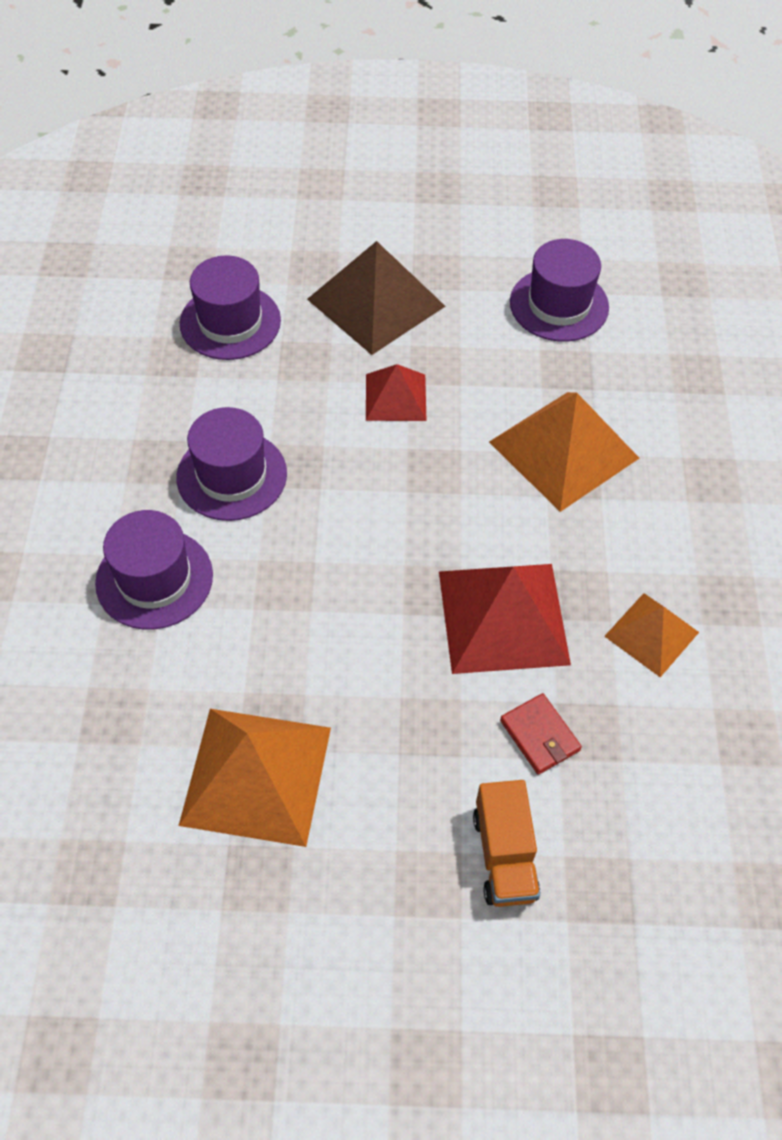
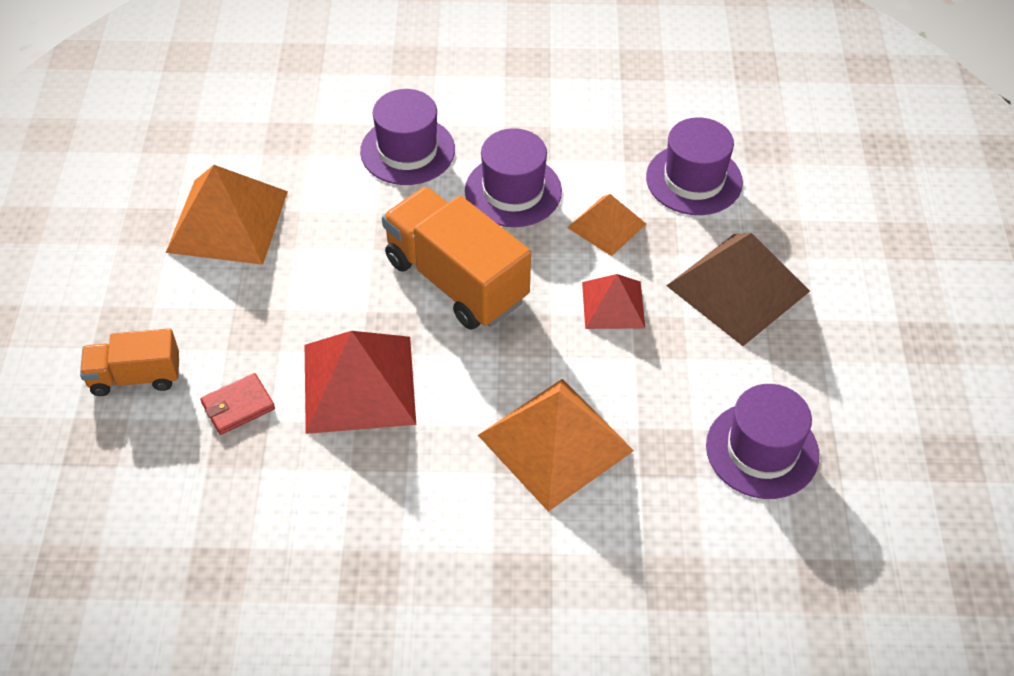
camera: 90 degrees right, 5 degrees down
orange pyramid [604,593,699,677] -> orange pyramid moved to [567,194,646,256]
none -> orange truck [382,187,531,330]

